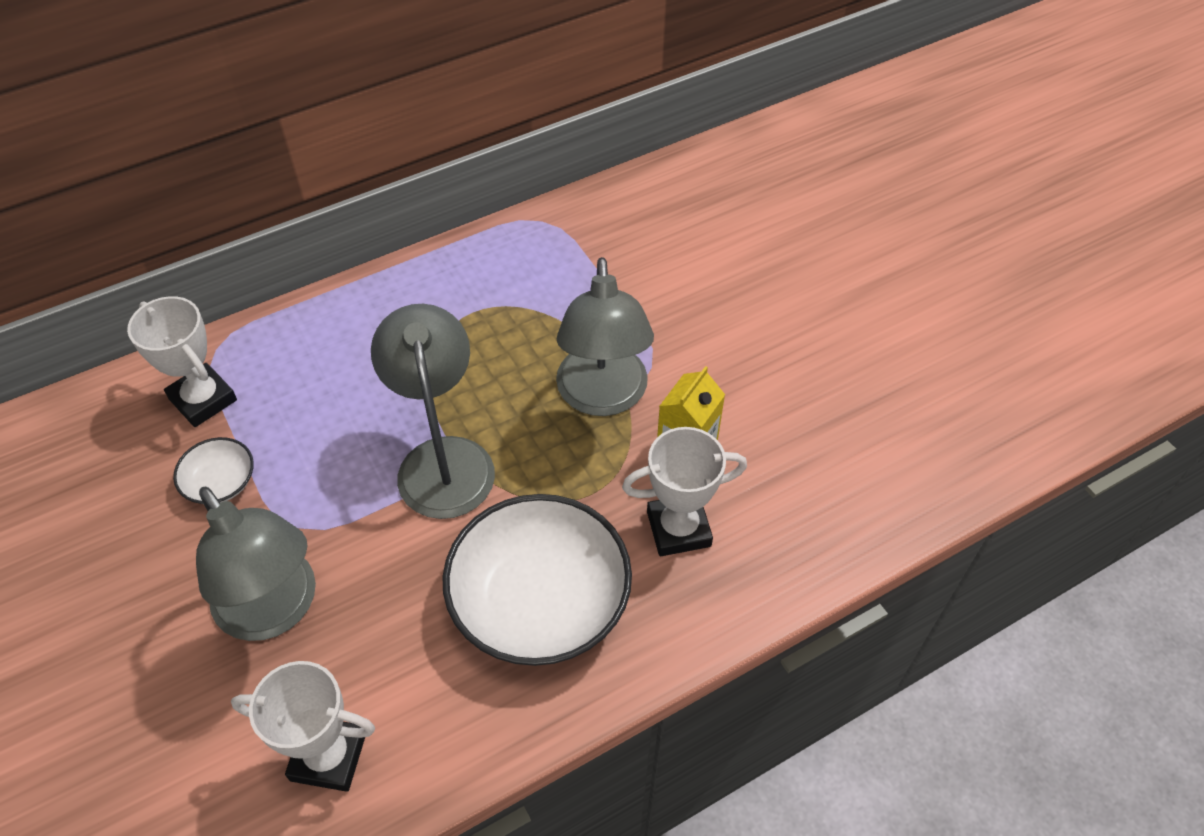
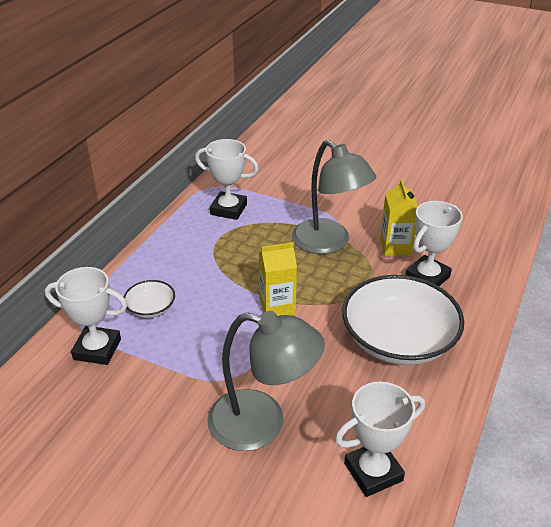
camera: 35 degrees left, 15 degrees down
white bowl [173,437,254,504] -> white bowl moved to [124,280,175,318]
grey lamp [371,304,495,519] -> yellow carton [259,242,297,316]
none -> white trophy [195,139,259,220]

